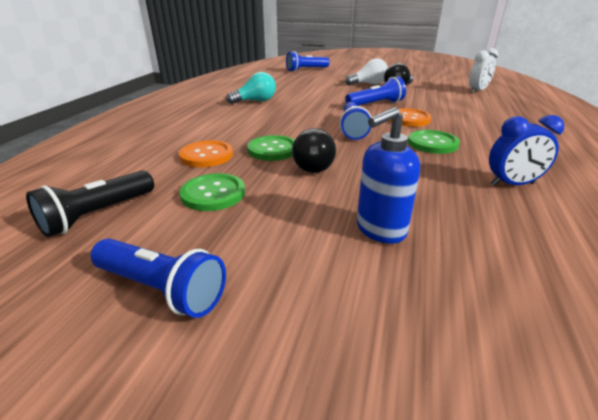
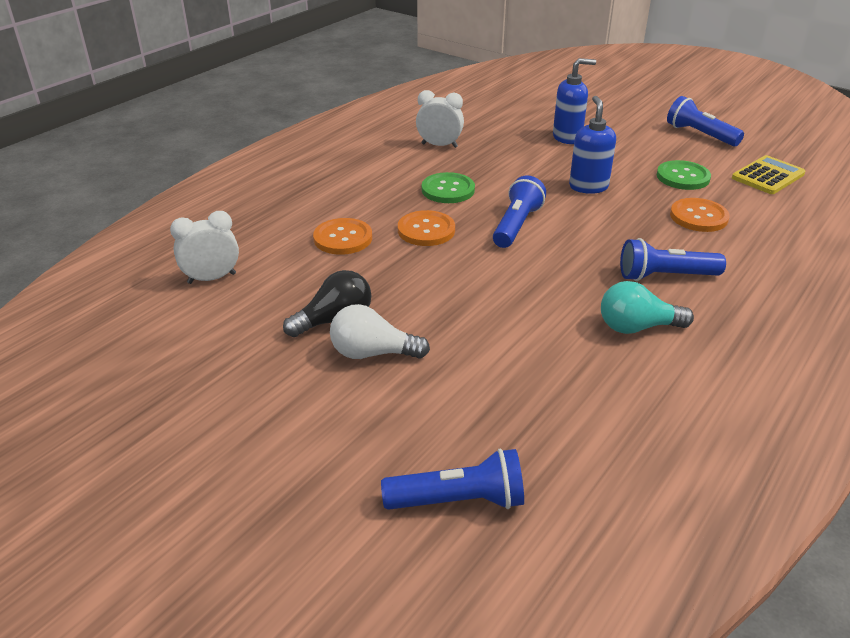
camera: 160 degrees left, 5 degrees up
black flashlight [26,170,154,237] -> yellow calculator [732,155,805,194]
green button [247,135,295,161] -> none
black light bulb [292,128,336,173] -> blue soap dispenser [569,96,616,194]
blue flashlight [345,77,406,106] -> blue flashlight moved to [620,238,726,281]
blue clock [489,115,564,186] -> white clock [416,90,464,148]
none -> orange button [313,218,372,255]

